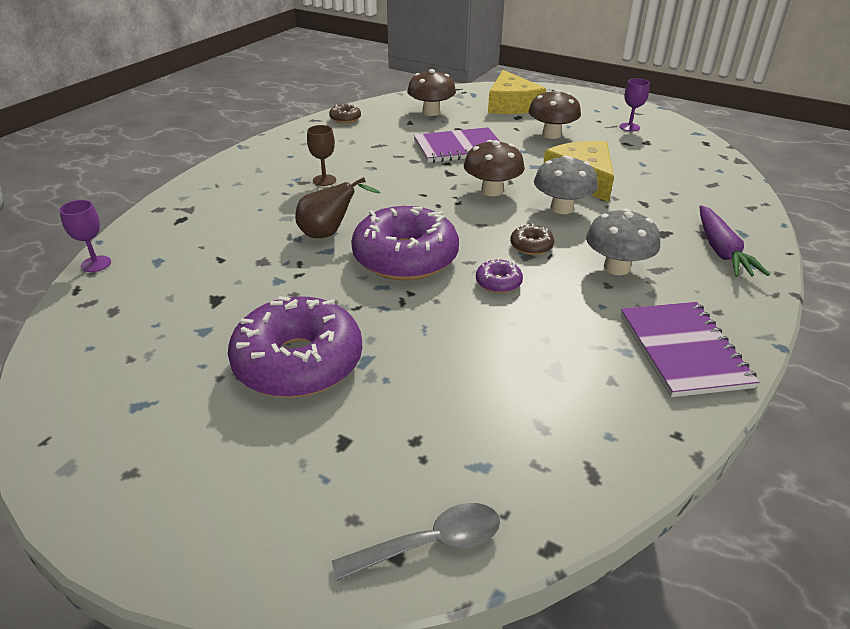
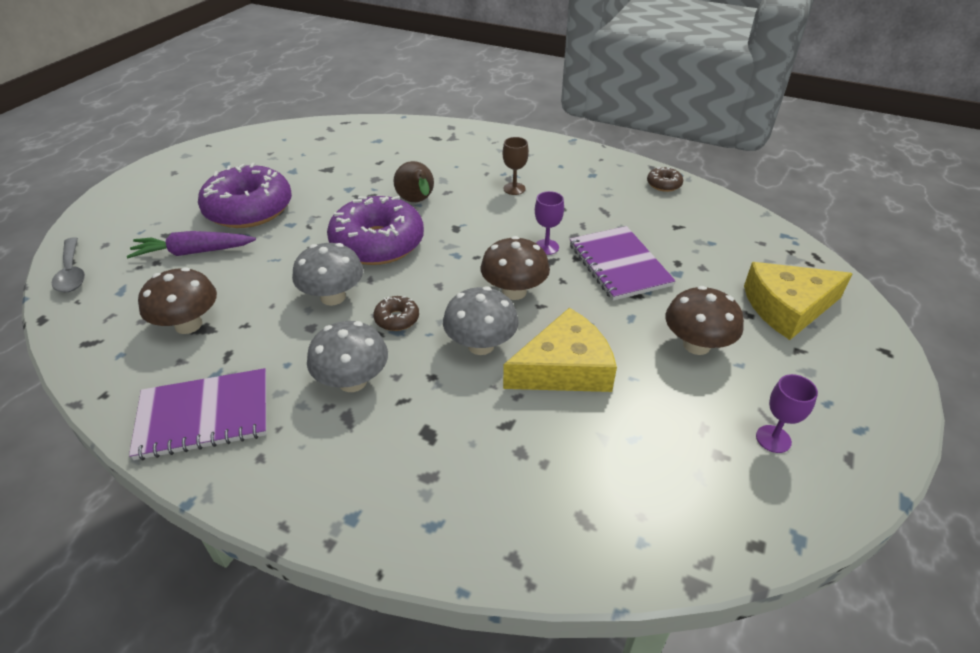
camera: 85 degrees right, 5 degrees up
purple goblet [59,200,111,272] -> purple goblet moved to [535,191,564,255]
brown mushroom [407,69,456,116] -> brown mushroom moved to [138,267,217,334]
purple donut [476,258,523,293] -> grey mushroom [292,243,363,306]
purple carrot [699,205,770,277] -> purple carrot moved to [127,231,256,258]

